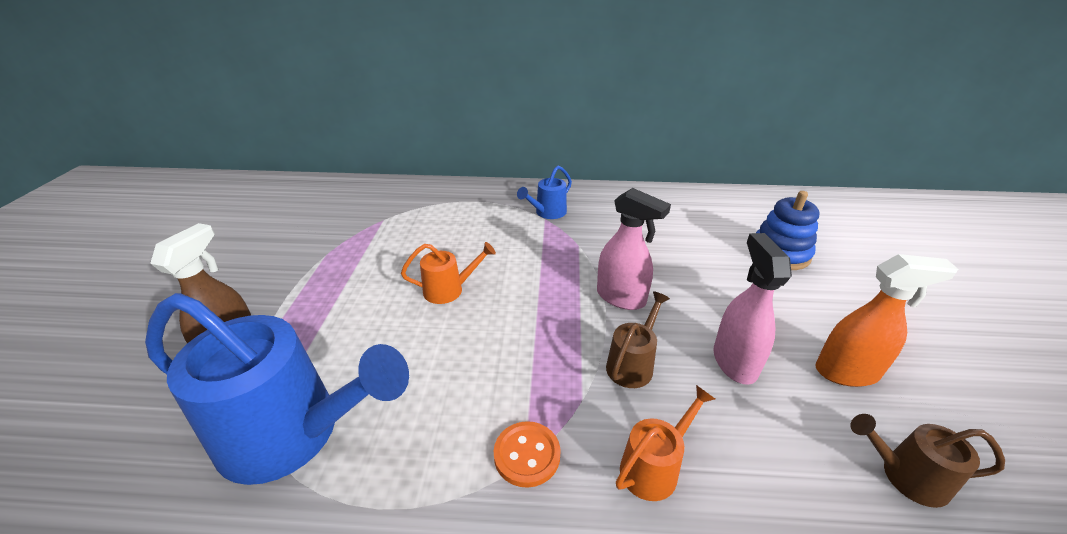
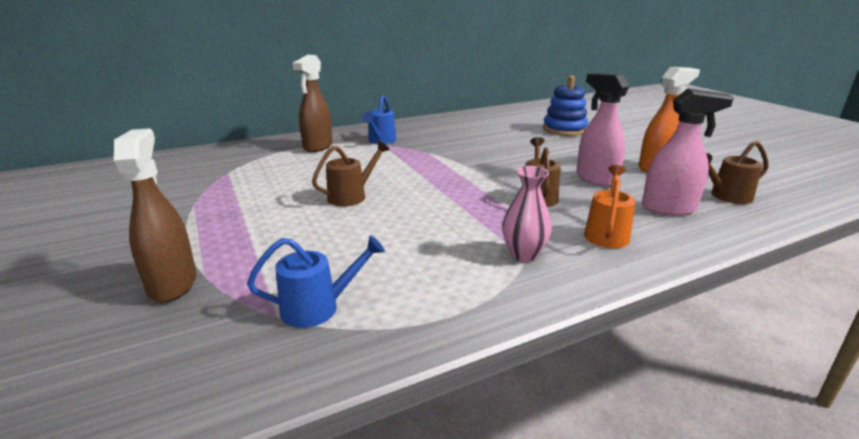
camera: 30 degrees left, 10 degrees down
blue watering can [145,293,409,485] -> blue watering can [247,235,385,328], size x0.46
orange watering can [401,242,496,304] -> brown watering can [312,141,390,206]
orange button [494,421,560,488] -> pink vase [502,166,552,262]
pink spray bottle [597,188,671,310] -> pink spray bottle moved to [642,88,734,216]
none -> brown spray bottle [292,55,333,152]

